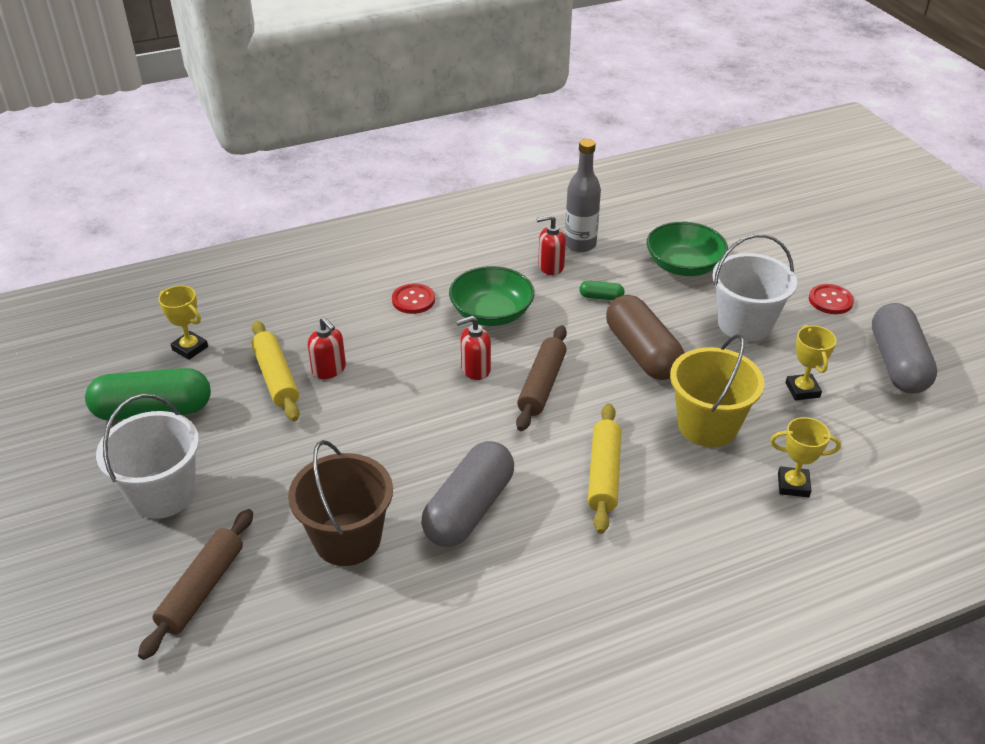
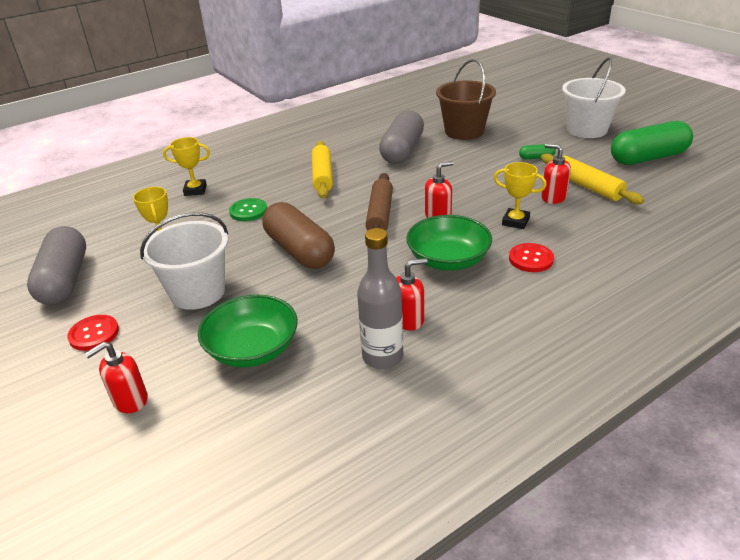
camera: 170 degrees right, 5 degrees down
brown rolling pin [138,509,253,660] -> none
yellow trophy [158,285,208,360] -> yellow trophy moved to [494,162,547,229]
green capsule [579,281,625,300] -> green capsule moved to [519,144,556,159]
yellow bucket [670,334,764,447] -> green button [229,198,267,221]
none -> red soap dispenser [84,342,148,413]

